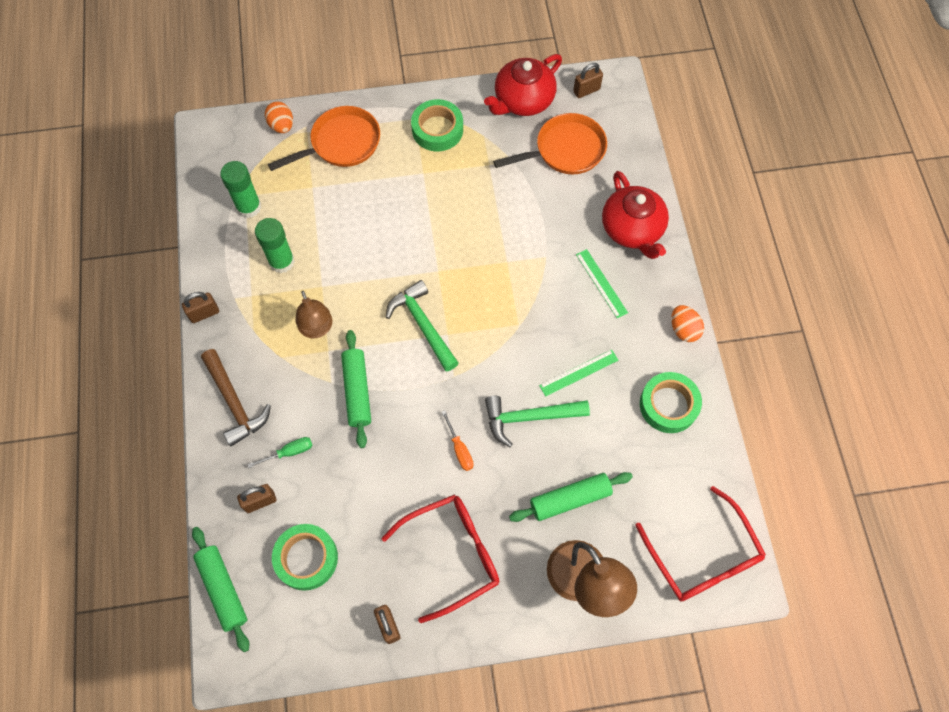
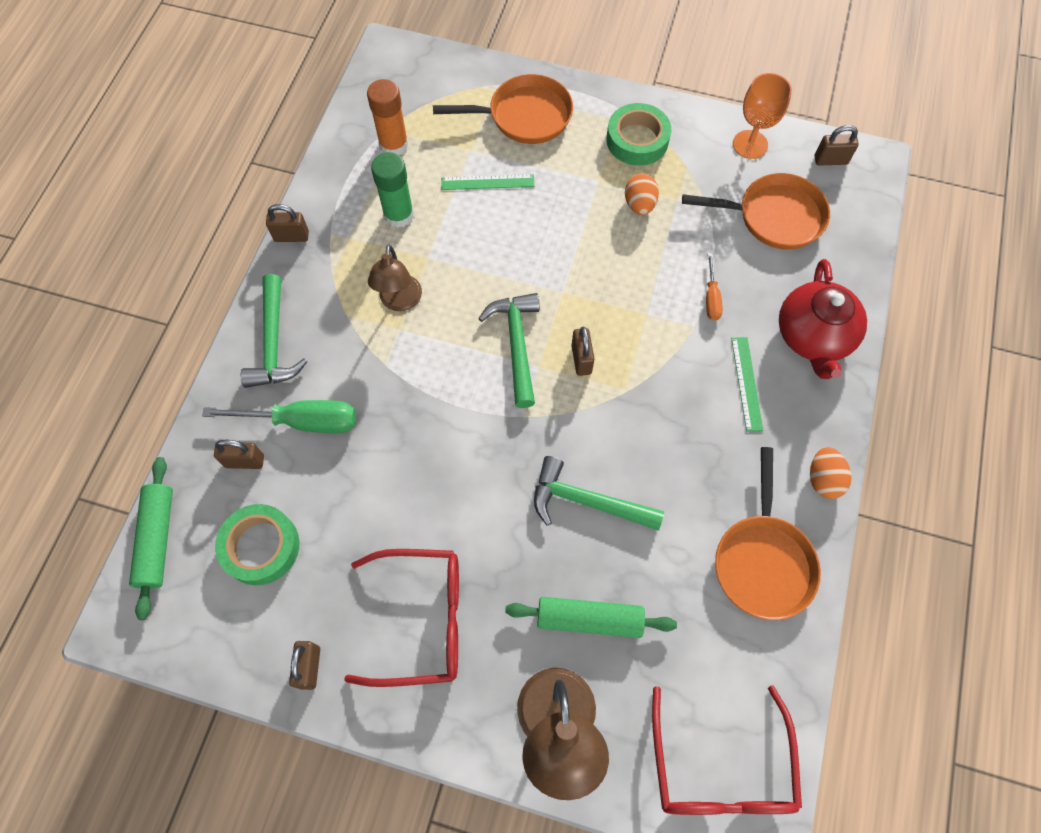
camera: 25 degrees right, 0 degrees up
brown hammer [201,349,271,446] -> green hammer [241,274,307,388]
green glue stick [220,161,261,218] -> orange glue stick [367,79,408,155]
green screwdriver [247,437,313,468] -> green screwdriver [202,400,356,433], size x1.88
orange egg [265,101,293,133] -> orange egg moved to [625,173,659,215]
green rolling pin [341,330,371,448] -> none
orange screwdriver [442,410,474,471] -> orange screwdriver moved to [706,253,723,321]
red teapot [484,54,562,116] -> orange goblet [733,73,792,159]
green ruler [539,349,619,397] -> green ruler moved to [441,174,534,190]
green tape [640,372,702,433] -> orange pan [715,447,821,620]
none -> brown padlock [571,327,594,376]

